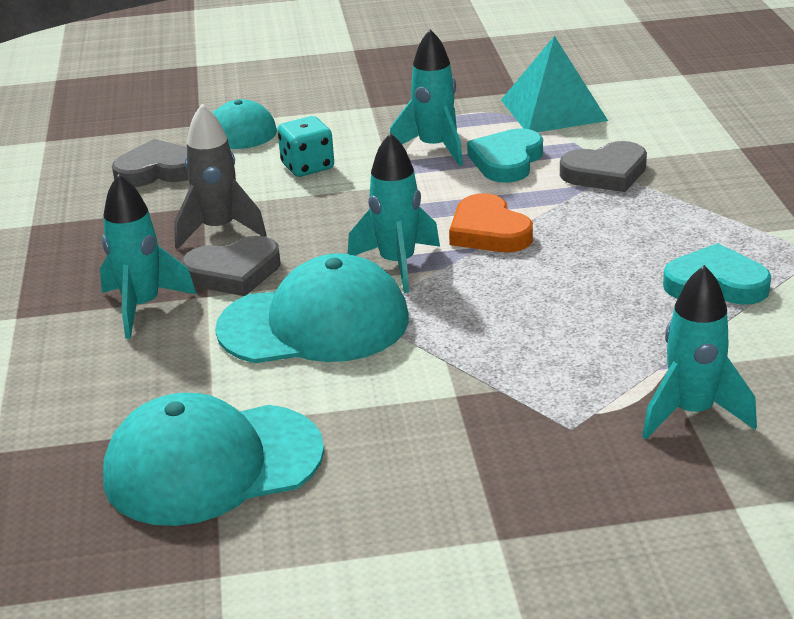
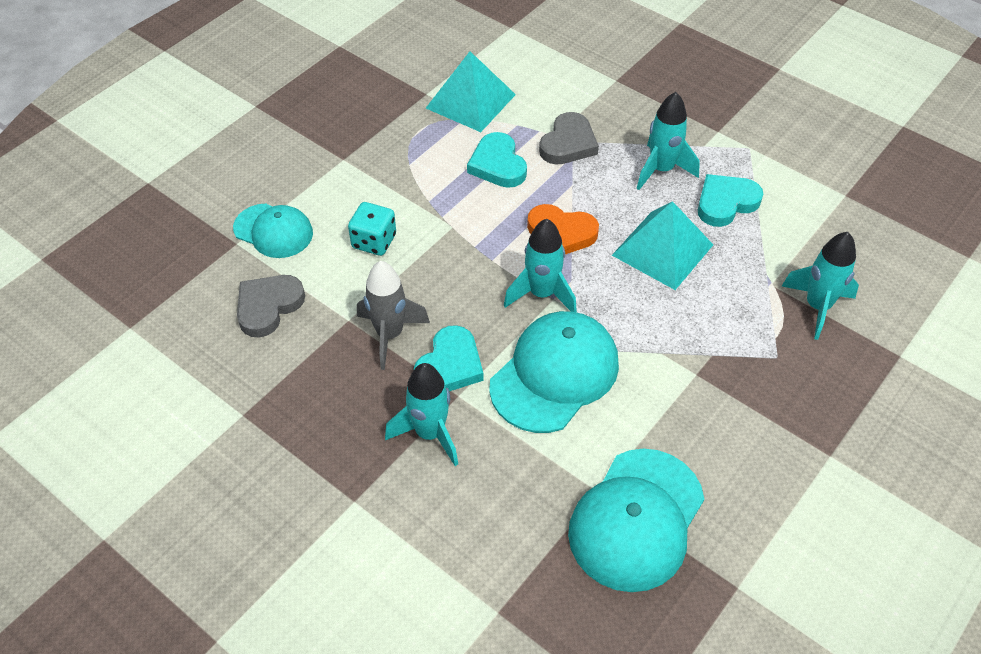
camera: 45 degrees left, 20 degrees up
grey heart [181,236,281,296] -> turquoise heart [414,325,484,391]
turquoise rocket [390,29,463,166] -> turquoise rocket moved to [637,92,700,190]
none -> turquoise pyramid [612,201,713,290]

